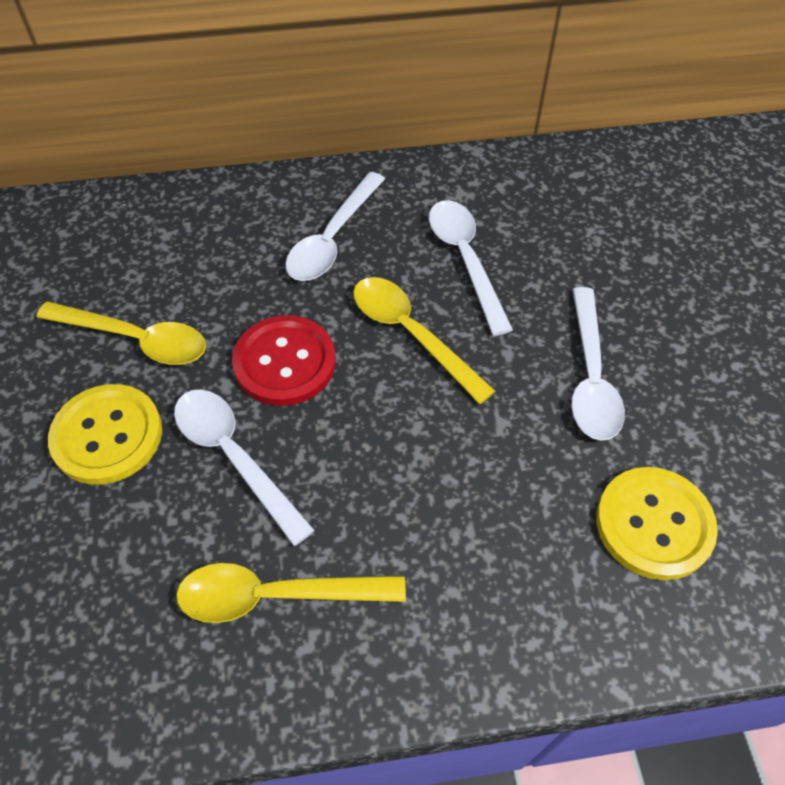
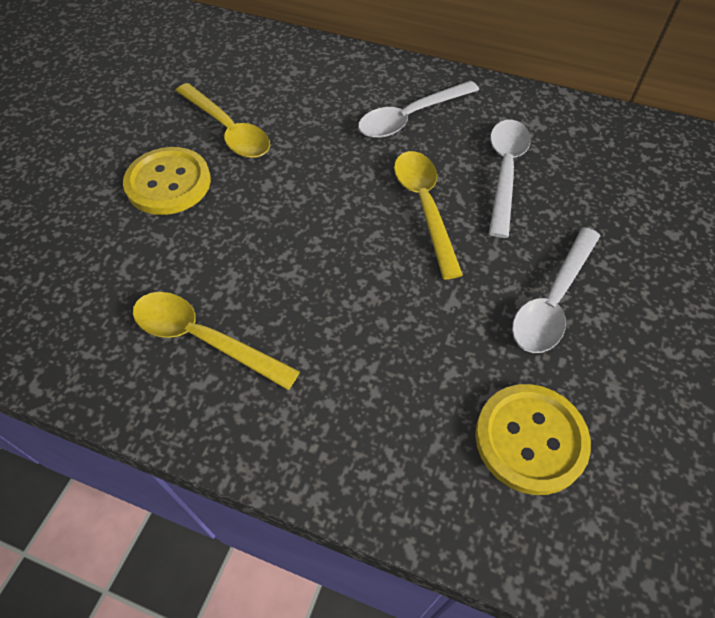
camera: 30 degrees right, 0 degrees up
white spoon [174,390,315,546] -> none
red button [232,315,336,406] -> none

